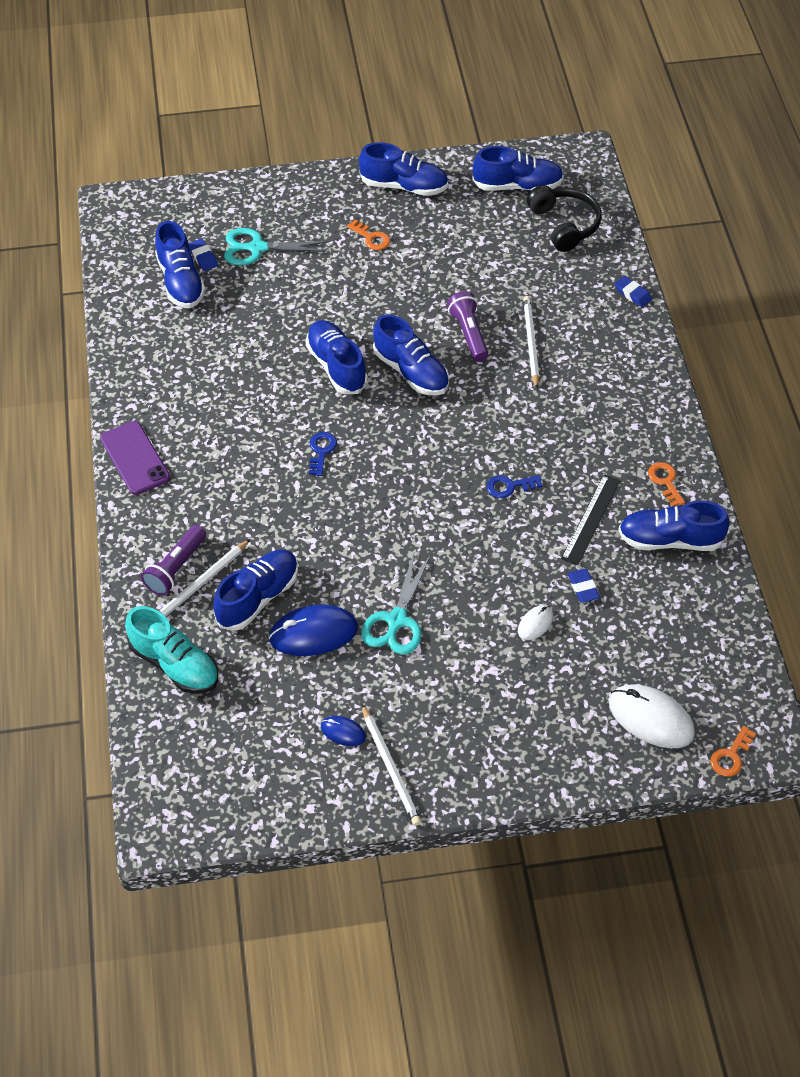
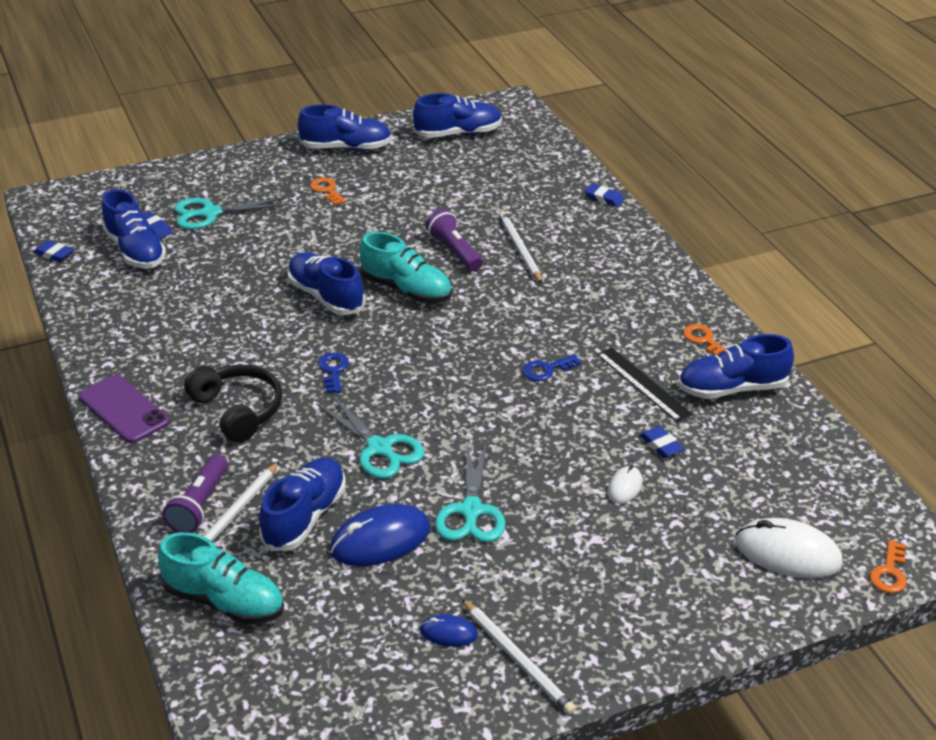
camera: 15 degrees left, 15 degrees down
orange key [347,220,390,250] -> orange key turned 150 degrees counterclockwise [310,178,346,205]
blue shoe [373,314,449,396] -> turquoise shoe [360,232,452,303]
black headphones [527,185,602,252] -> black headphones moved to [184,365,282,443]
black ruler [561,474,621,565] -> black ruler turned 45 degrees counterclockwise [597,347,693,422]
none -> blue eraser [33,240,74,262]
none -> turquoise scissors [316,395,424,479]

